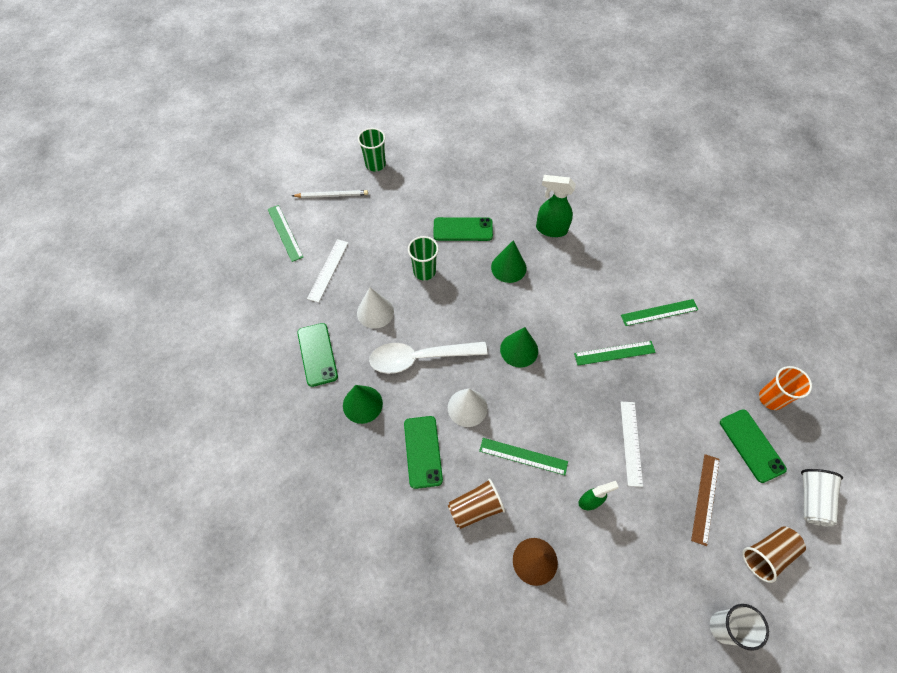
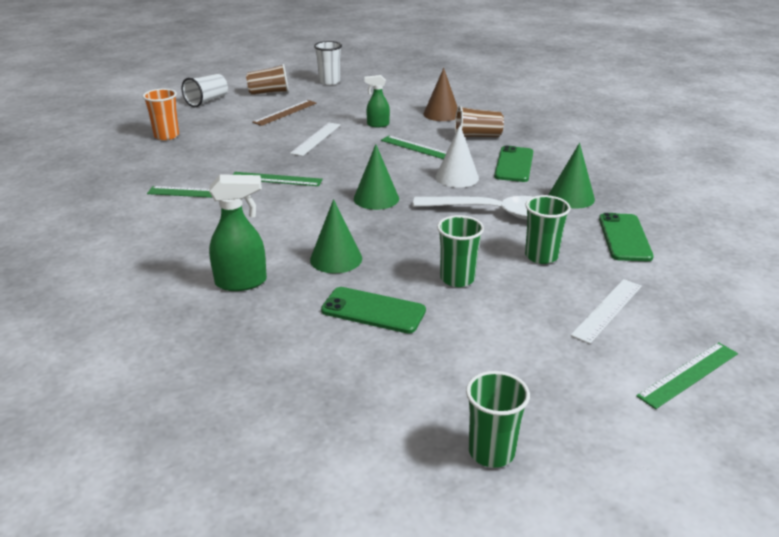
camera: 160 degrees left, 30 degrees down
green ruler [268,205,303,262] -> green ruler turned 60 degrees clockwise [636,342,738,409]
white pencil [292,190,368,198] -> none
white cone [357,287,394,329] -> green cup [525,195,571,264]
green spray bottle [536,175,576,237] -> green spray bottle turned 45 degrees counterclockwise [209,174,267,291]
green phone [720,409,787,483] -> none

